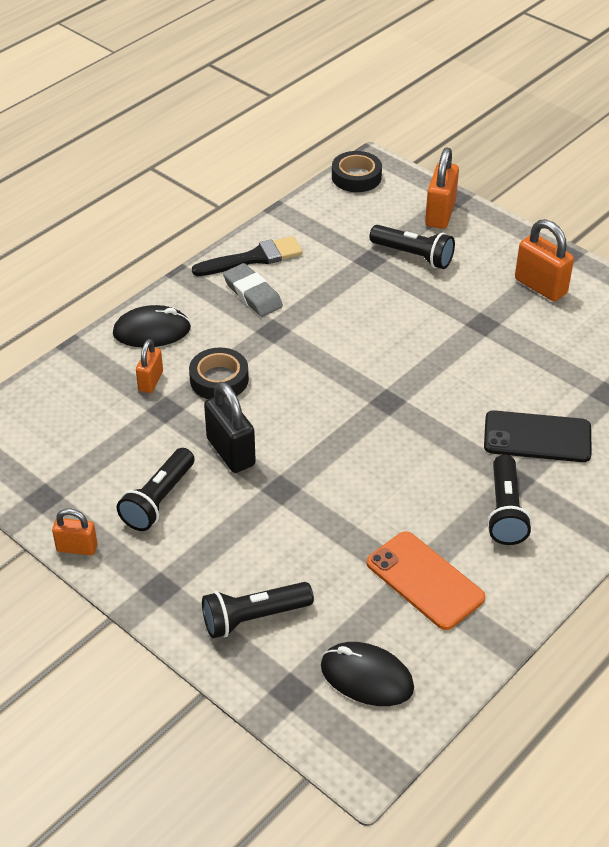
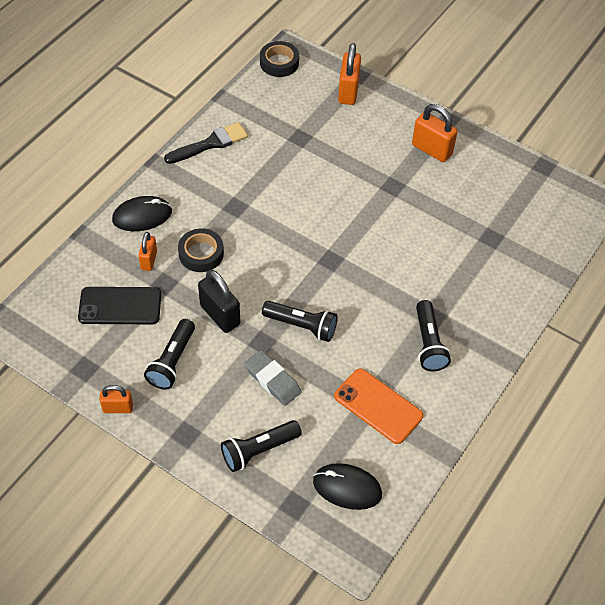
camera: 10 degrees left, 10 degrees up
grey eraser [223,263,283,317] -> grey eraser moved to [244,350,302,406]
black flashlight [369,225,455,269] -> black flashlight moved to [262,301,338,342]
black phone [484,410,592,462] -> black phone moved to [78,287,161,324]

